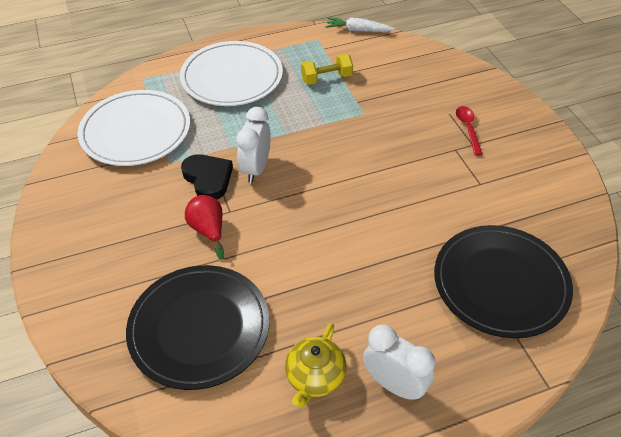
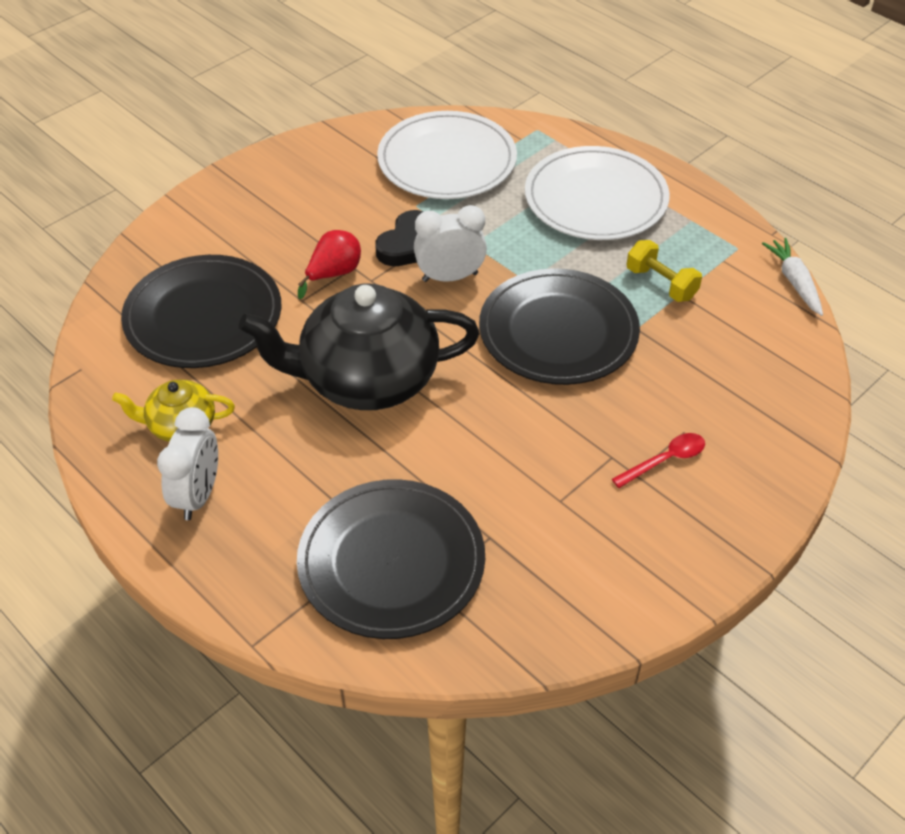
camera: 65 degrees right, 0 degrees up
none -> black teapot [239,283,480,410]
none -> black plate [479,268,640,385]

